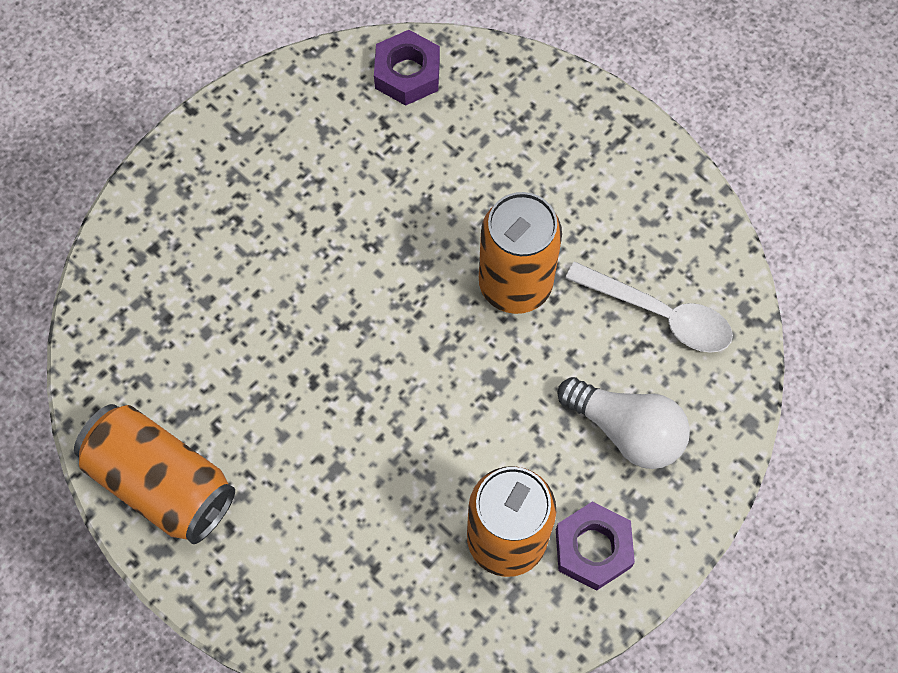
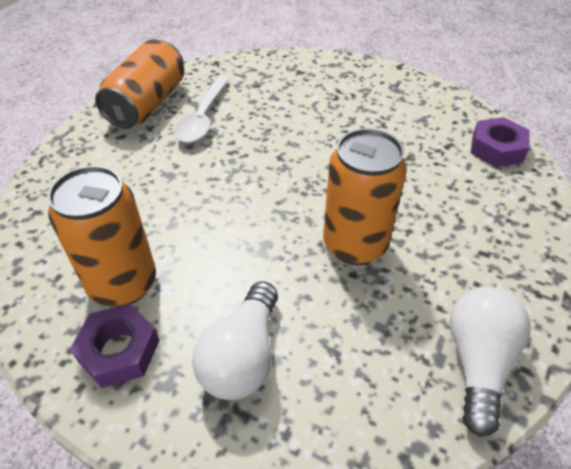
camera: 75 degrees right, 20 degrees down
white spoon [565,261,733,353] -> white spoon moved to [174,75,230,143]
none -> white light bulb [449,287,530,437]

